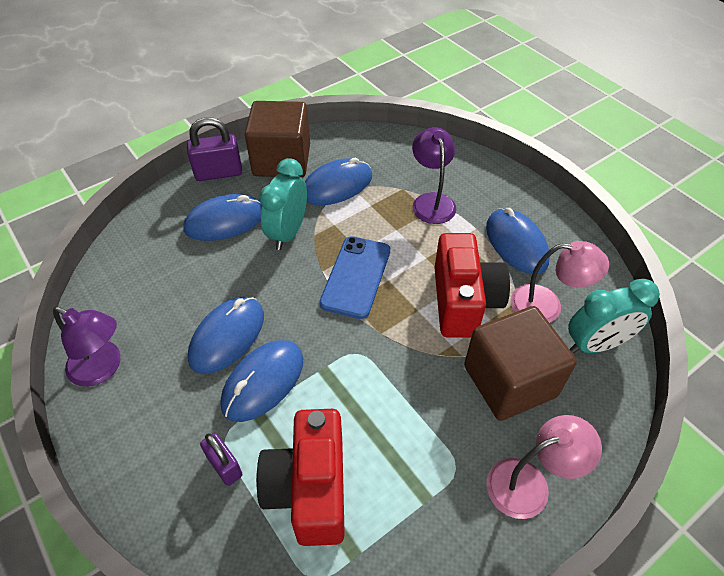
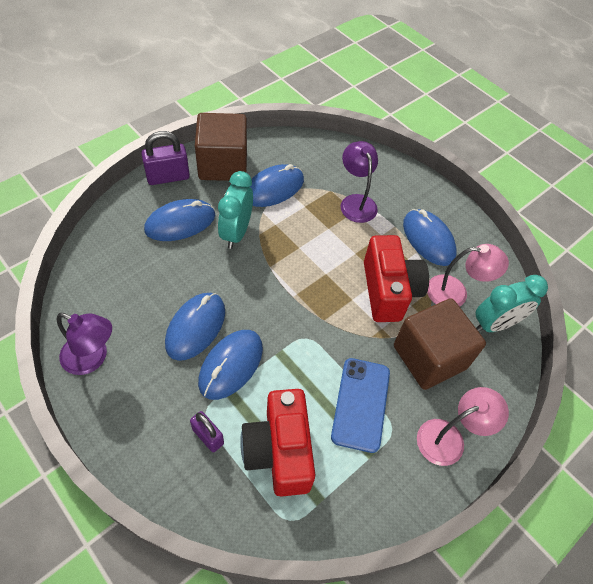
camera: 10 degrees left, 5 degrees up
blue phone [319,236,390,319] -> blue phone moved to [331,358,390,453]

